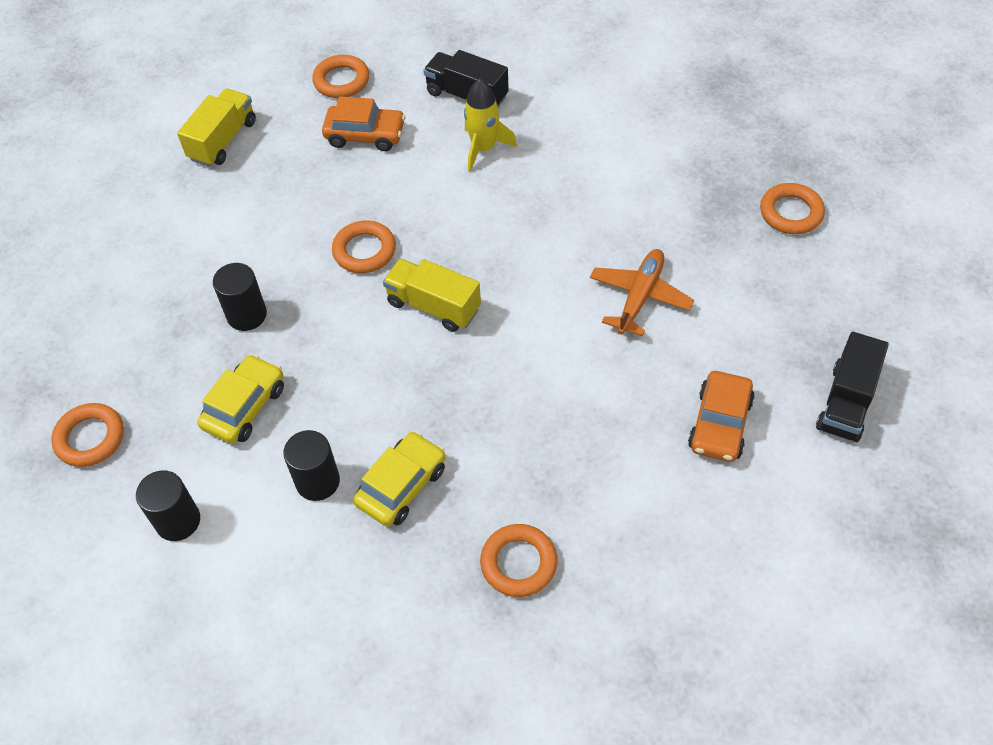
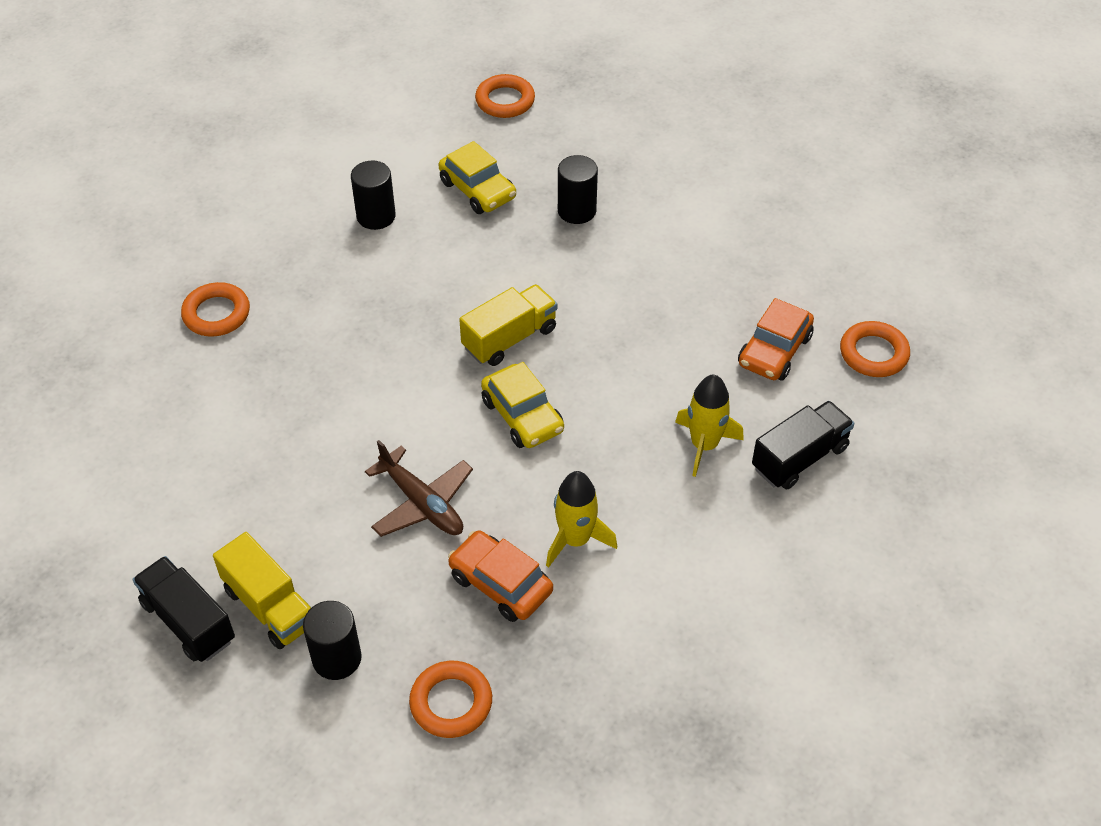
camera: 110 degrees right, 5 degrees down
black cylinder [136,470,200,541] -> black cylinder moved to [303,601,362,680]
yellow truck [177,88,256,167] -> yellow truck moved to [213,532,312,649]
orange ring [332,220,396,273] -> none
yellow car [353,431,445,527] -> yellow car moved to [481,362,564,448]
orange plane [590,249,694,336] -> brown plane [365,440,473,537]
orange car [688,371,755,462] -> orange car moved to [448,530,553,622]
none -> yellow rocket [546,471,617,568]

